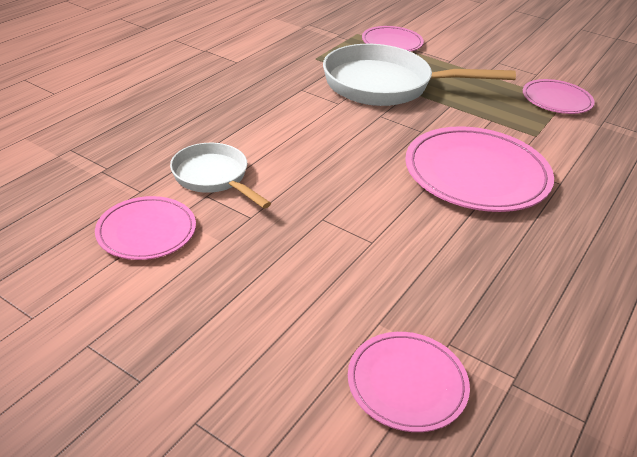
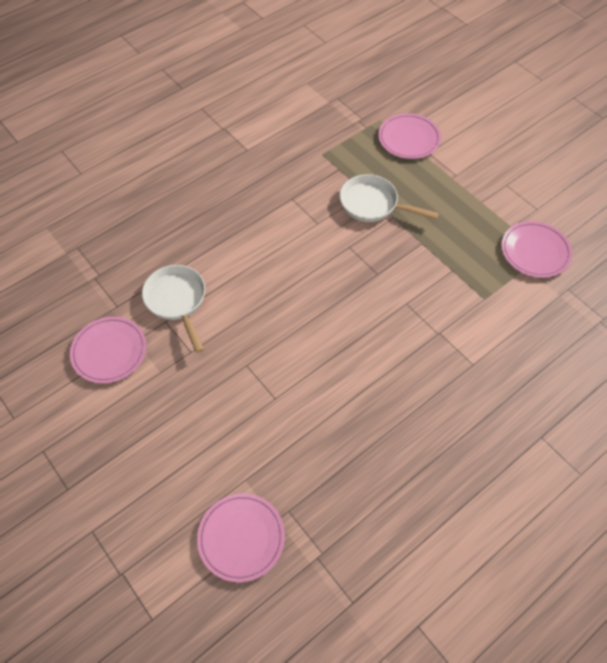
camera: 20 degrees right, 20 degrees up
white pan [323,44,516,106] -> white pan [340,174,439,222], size x0.56
pink plate [405,126,554,212] -> none

